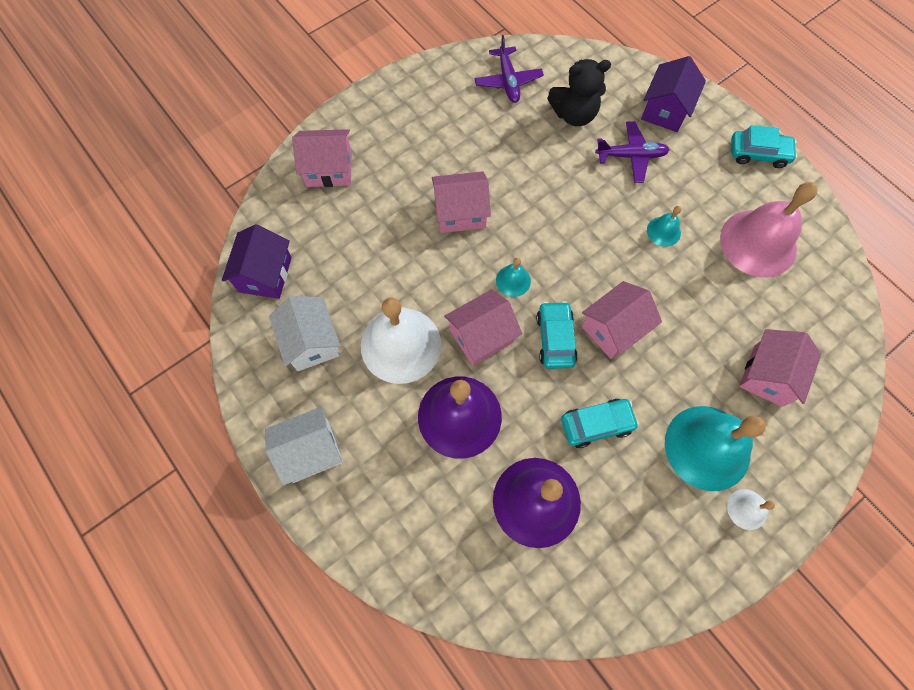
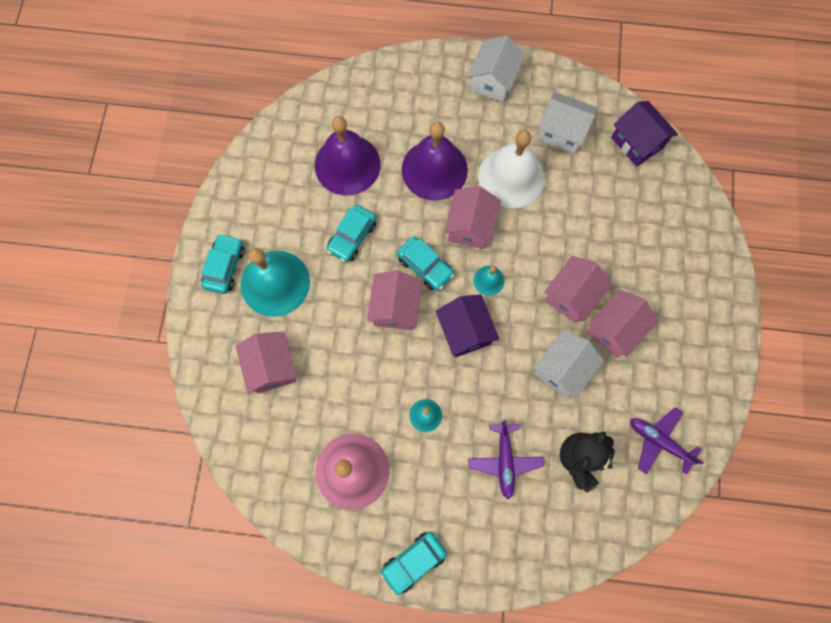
camera: 135 degrees right, 5 degrees up
pink house [292,129,352,187] -> pink house moved to [587,289,658,357]
purple plane [595,121,670,183] -> purple plane turned 45 degrees counterclockwise [468,420,544,499]
purple house [641,56,706,132] -> purple house moved to [436,294,499,357]
white bell [727,489,775,530] -> turquoise car [201,234,245,294]
none -> white house [534,330,604,399]

